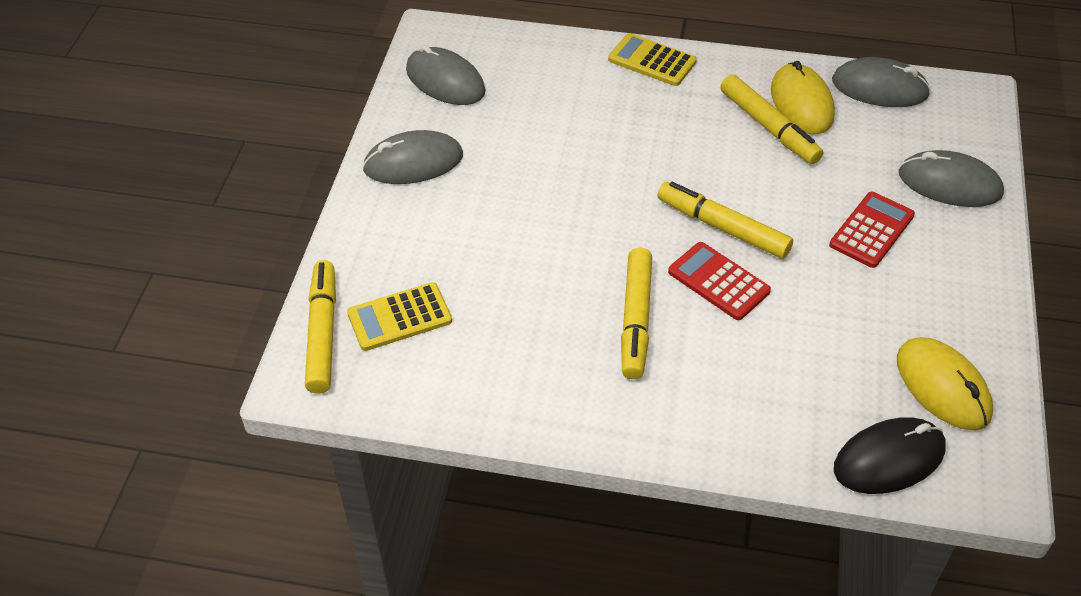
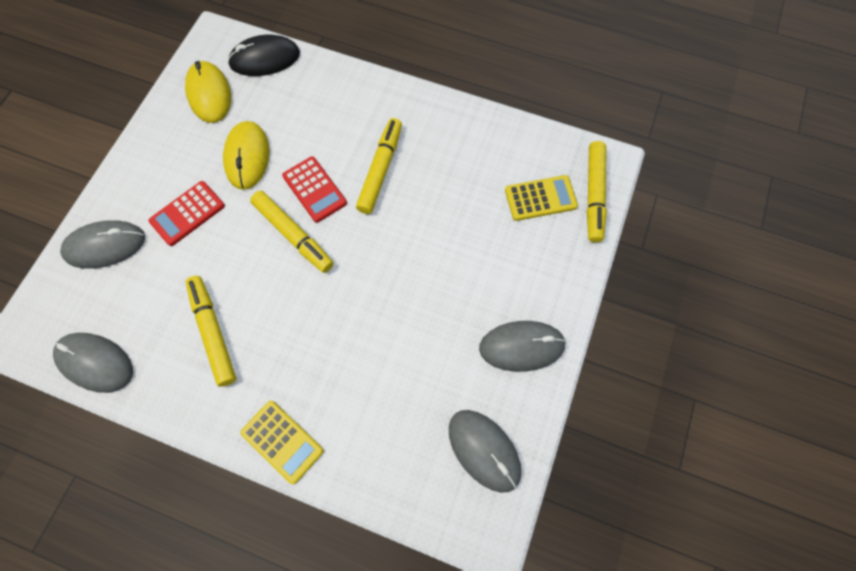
camera: 170 degrees left, 20 degrees up
yellow mouse [771,61,835,134] -> yellow mouse moved to [223,121,269,190]
grey mouse [899,150,1004,207] -> grey mouse turned 45 degrees counterclockwise [60,220,145,269]

